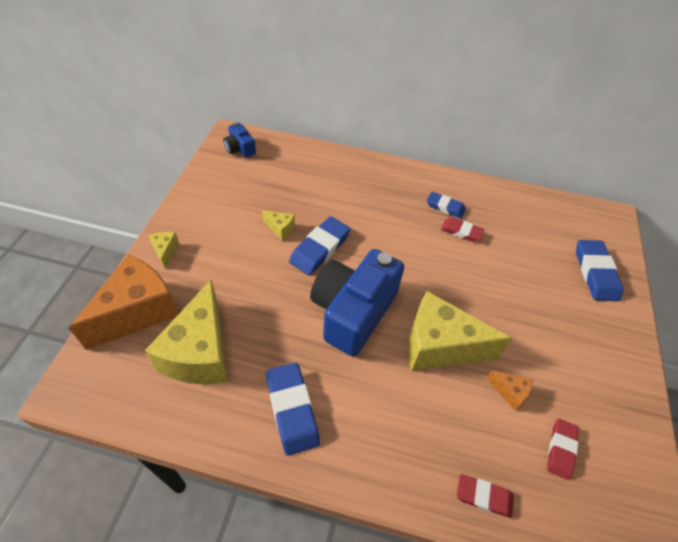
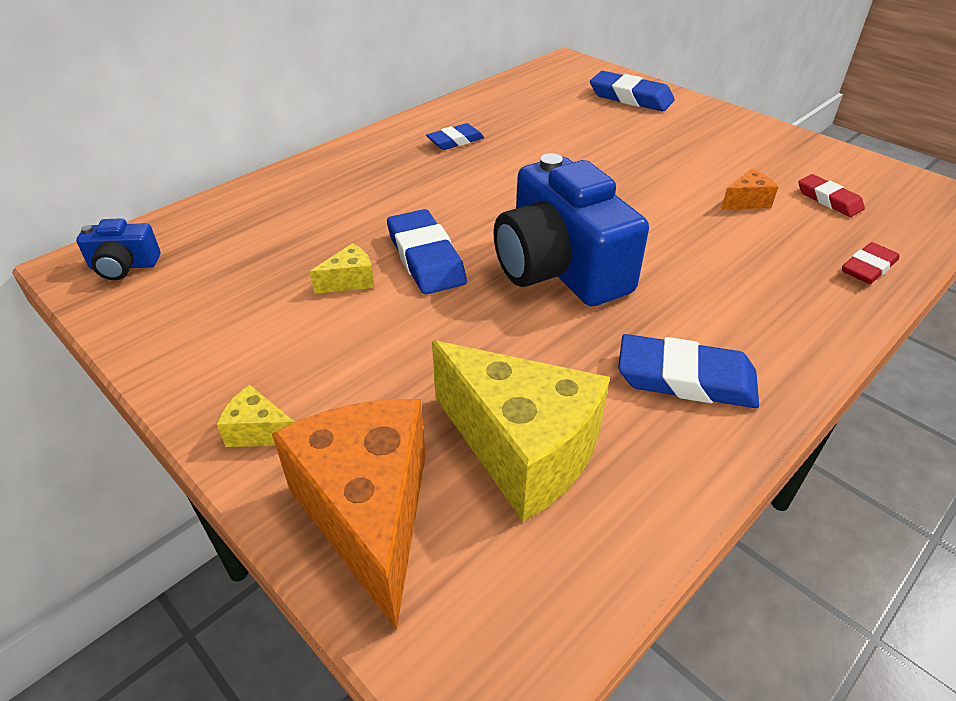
camera: 55 degrees left, 10 degrees down
yellow cheese [408,291,513,371] -> none
red eraser [441,217,485,242] -> none

